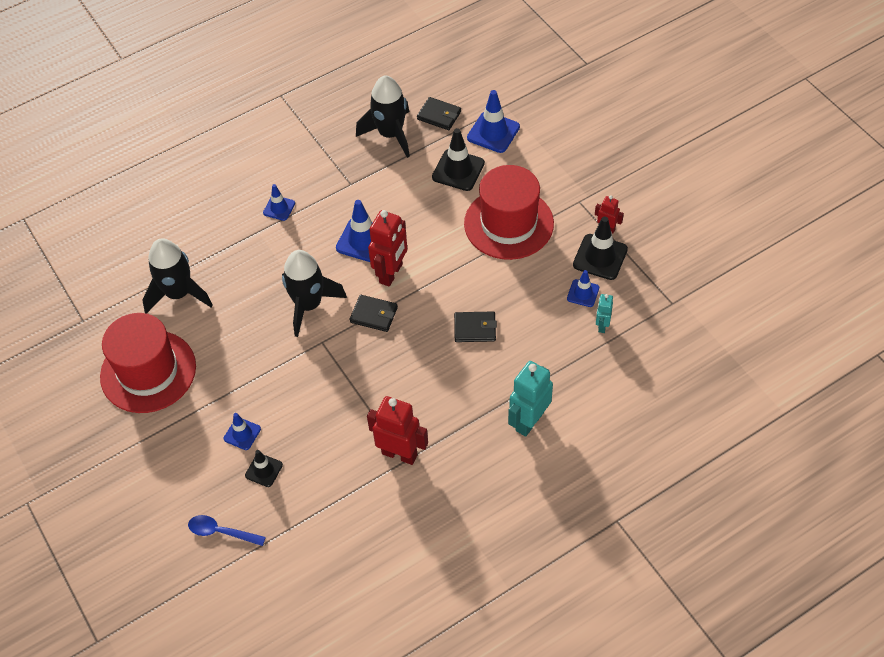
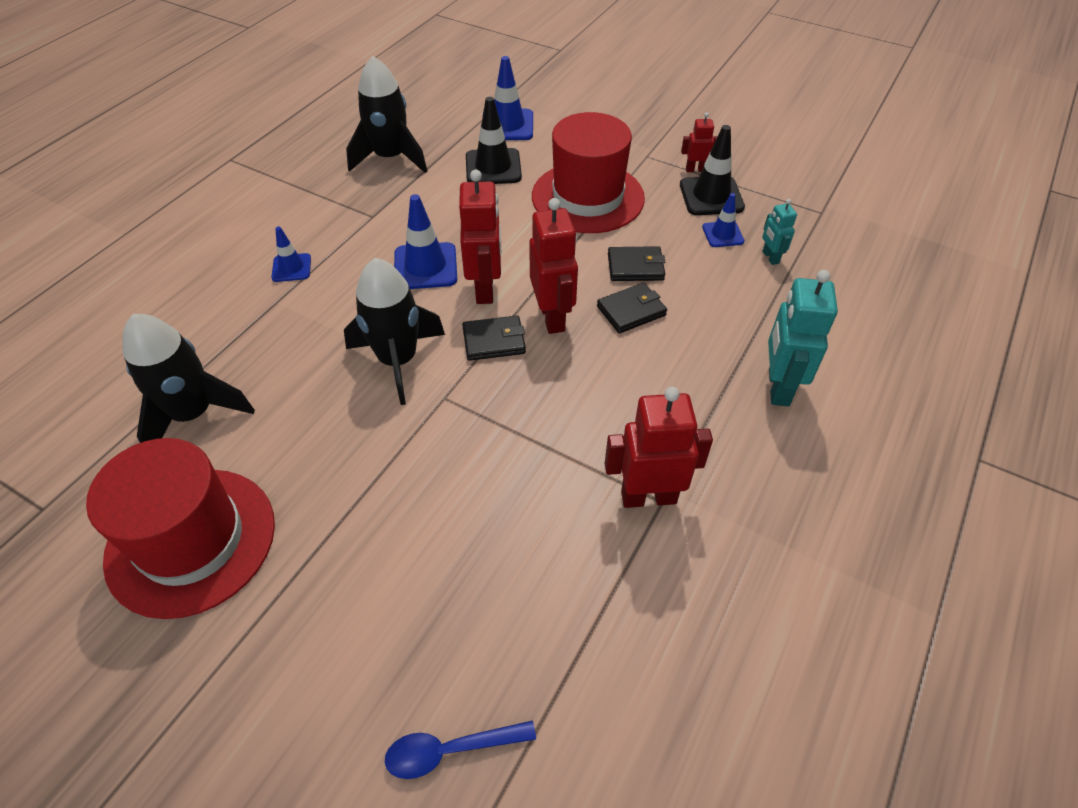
camera: 30 degrees left, 5 degrees down
blue traffic cone [224,413,261,450] -> none
black traffic cone [245,450,283,487] -> none
black wallet [417,97,461,130] -> black wallet moved to [608,246,665,281]
none -> red robot [529,198,578,334]

